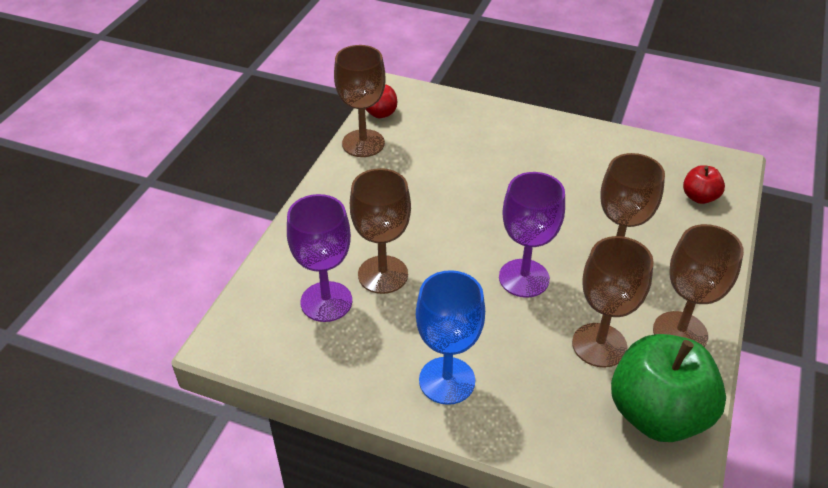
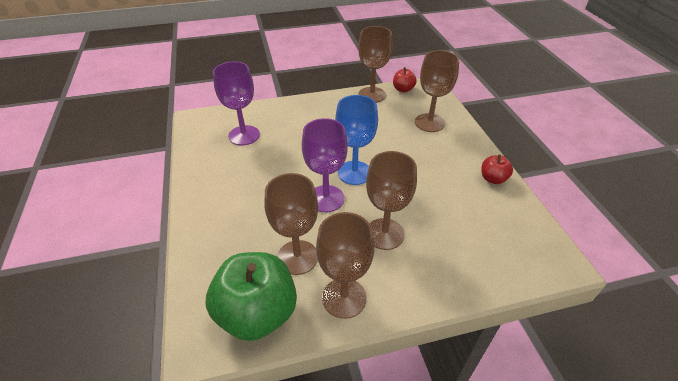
camera: 55 degrees right, 0 degrees up
brown goblet [350,168,411,294] -> brown goblet moved to [415,50,459,132]
blue goblet [416,270,485,405] -> blue goblet moved to [335,95,378,185]
red apple [683,165,725,204] -> red apple moved to [482,154,513,184]

